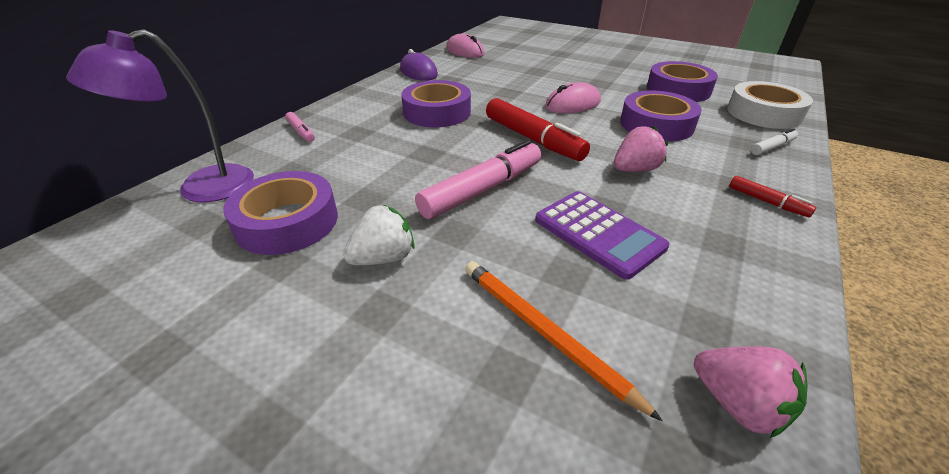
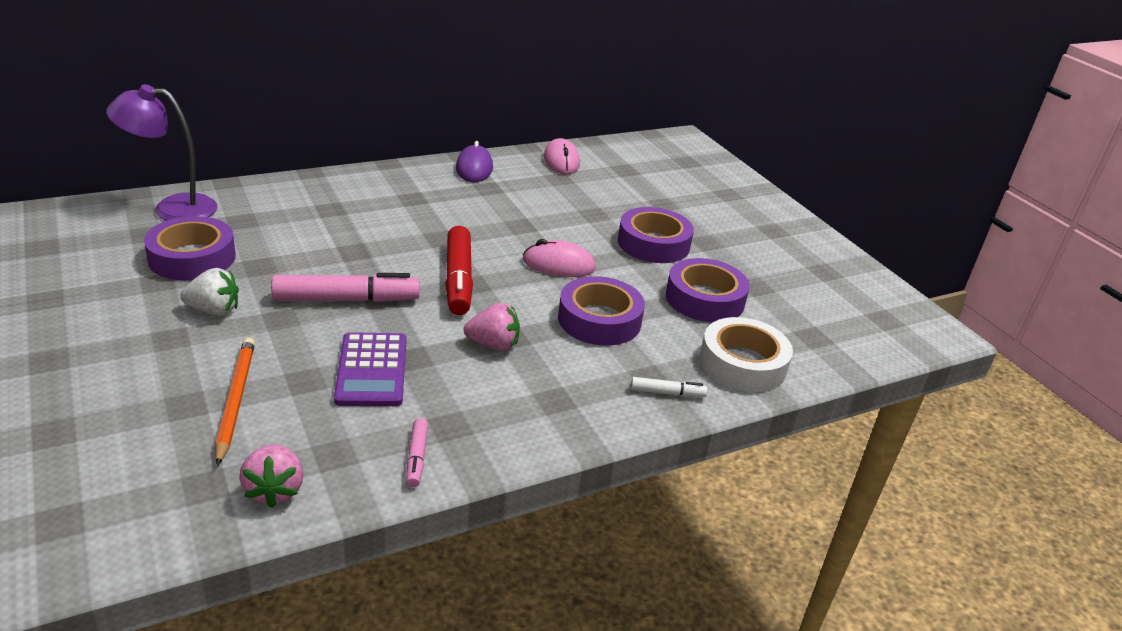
camera: 30 degrees right, 5 degrees down
pink marker [285,112,315,142] -> pink marker moved to [406,418,428,487]
purple tape [401,80,471,128] -> purple tape moved to [618,207,694,263]
red marker [729,176,816,217] -> none

